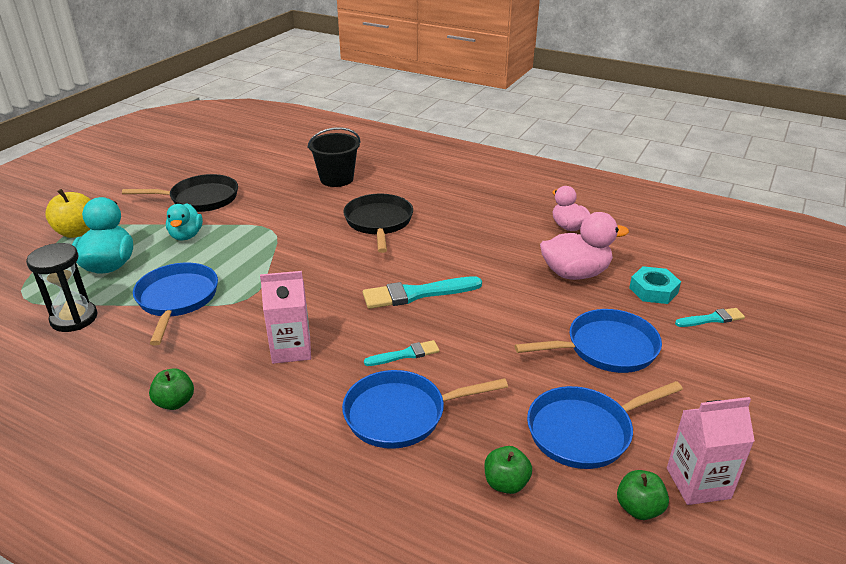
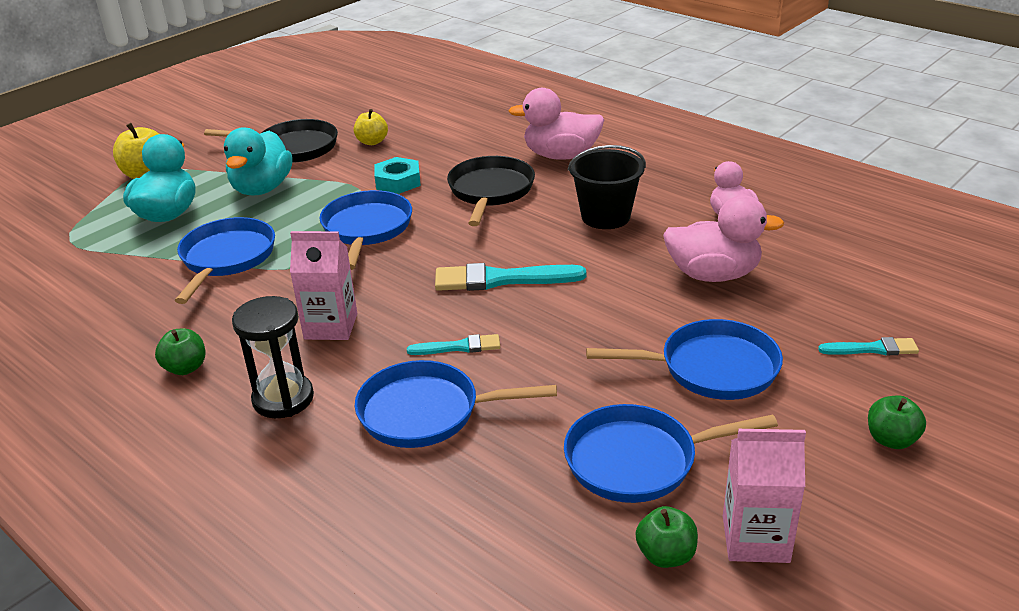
camera: 15 degrees right, 0 degrees up
black hourglass [26,243,97,332] -> black hourglass moved to [232,296,314,418]
turquoise duck [166,203,203,240] -> turquoise duck [224,127,293,195], size x1.51
black bucket [308,127,361,187] -> black bucket moved to [568,145,646,229]
green apple [484,446,532,494] -> green apple moved to [868,395,926,449]
turquoise nut [629,266,681,304] -> turquoise nut moved to [375,157,421,194]
none -> blue pan [319,190,412,270]
none -> yellow apple [354,109,388,145]
none -> pink duck [508,88,604,160]

